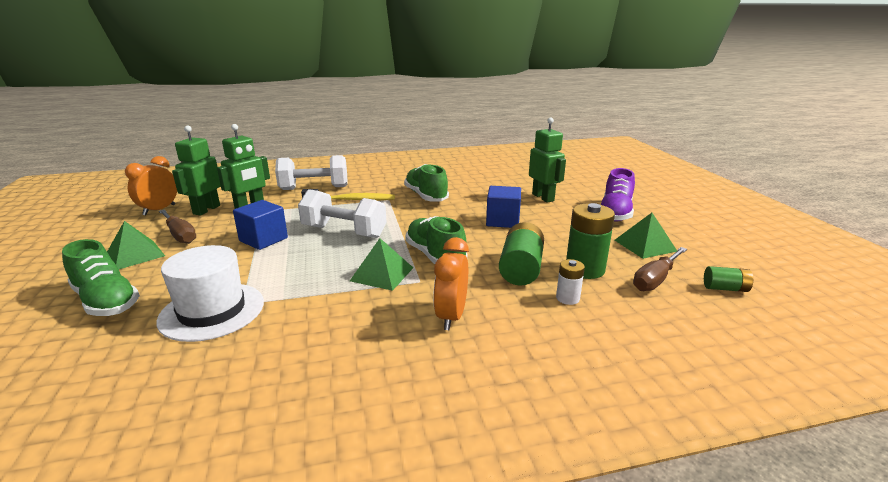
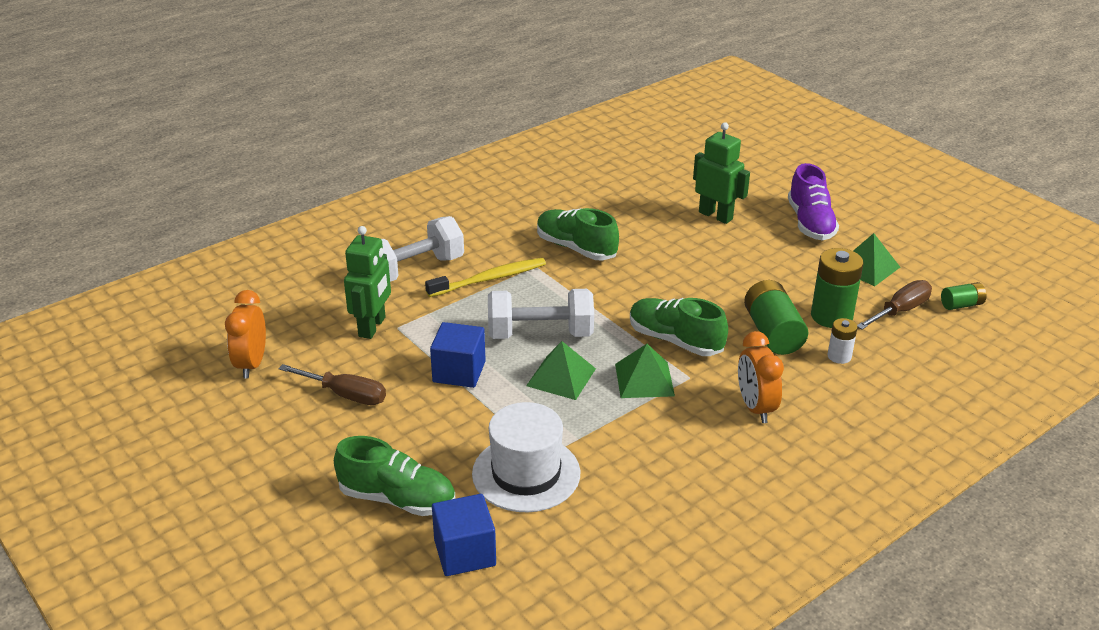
camera: 25 degrees left, 10 degrees up
green pyramid [107,221,165,269] -> green pyramid moved to [526,341,596,400]
green robot [172,125,221,216] -> none
blue cube [486,186,521,228] -> blue cube moved to [432,494,496,576]
brown screwdriver [633,247,687,291] -> brown screwdriver turned 150 degrees counterclockwise [857,280,932,330]

